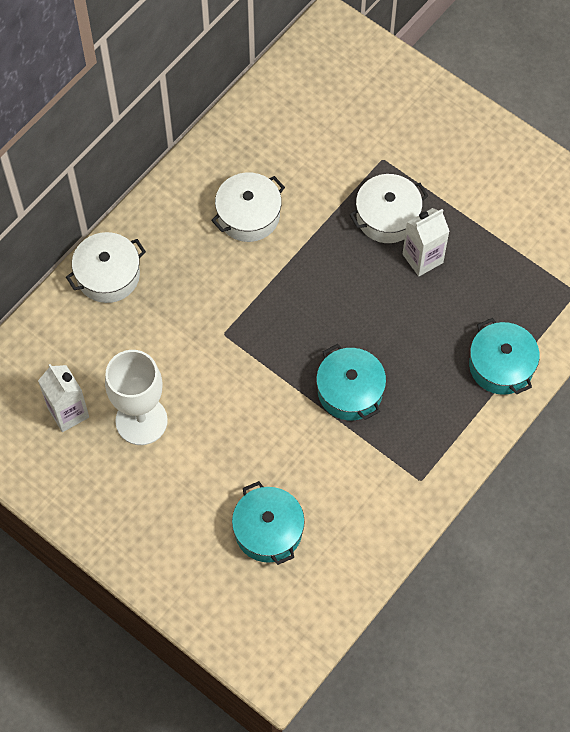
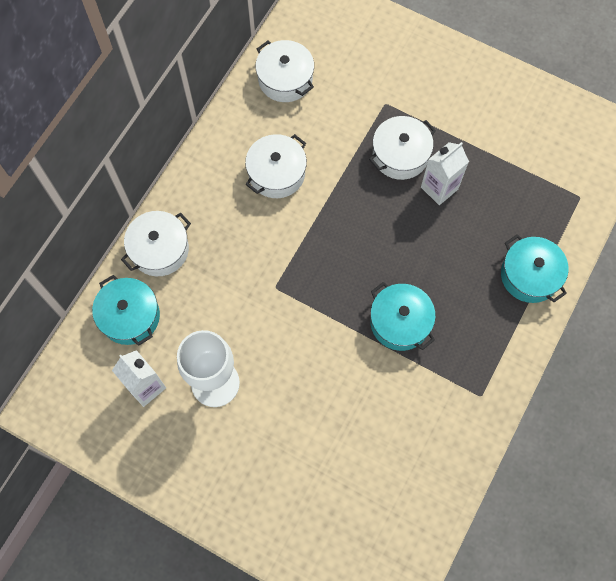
camera: 10 degrees left, 5 degrees up
turquoise pot [232,481,305,565] -> turquoise pot moved to [92,275,160,346]
none -> white pot [255,40,314,102]

